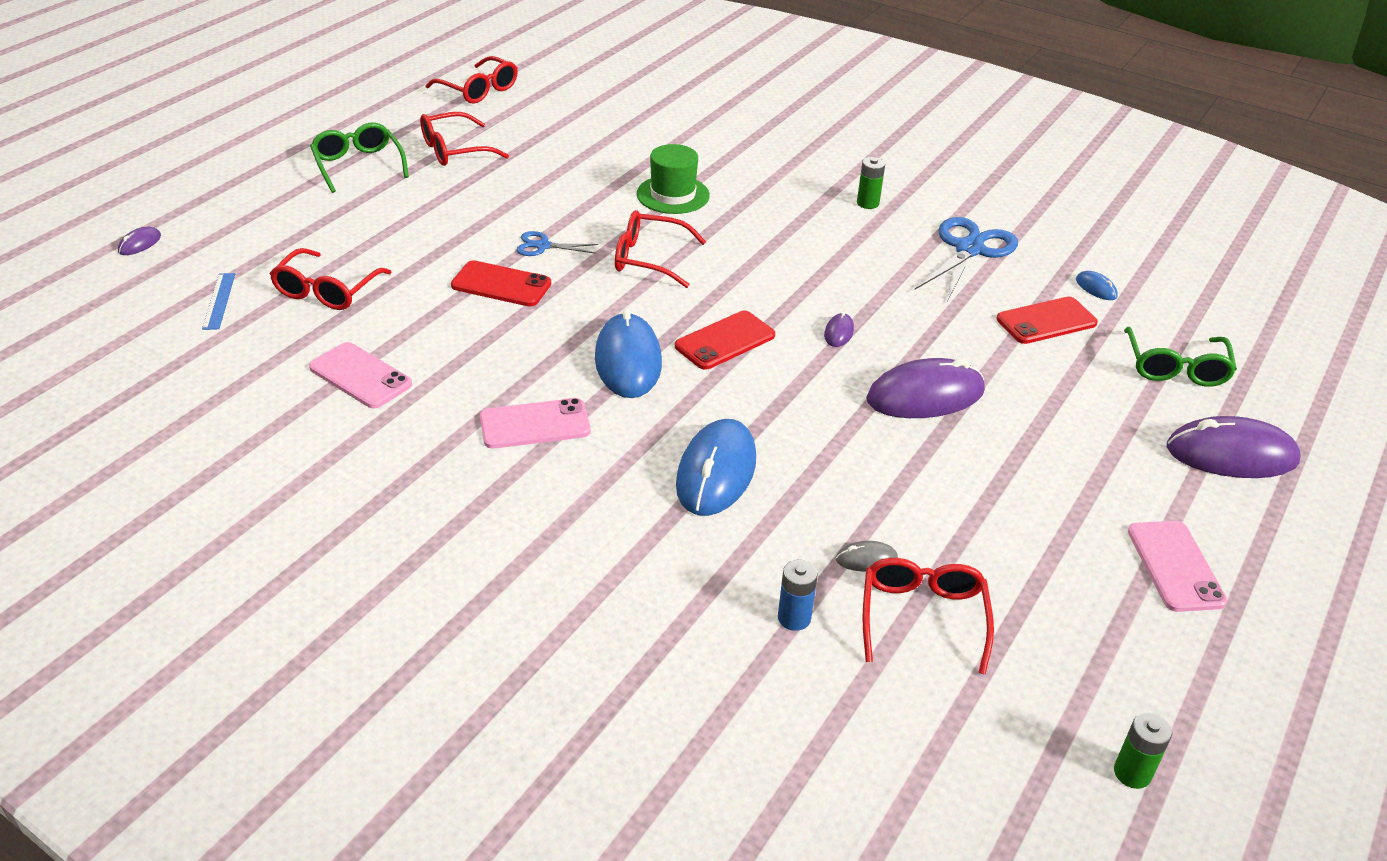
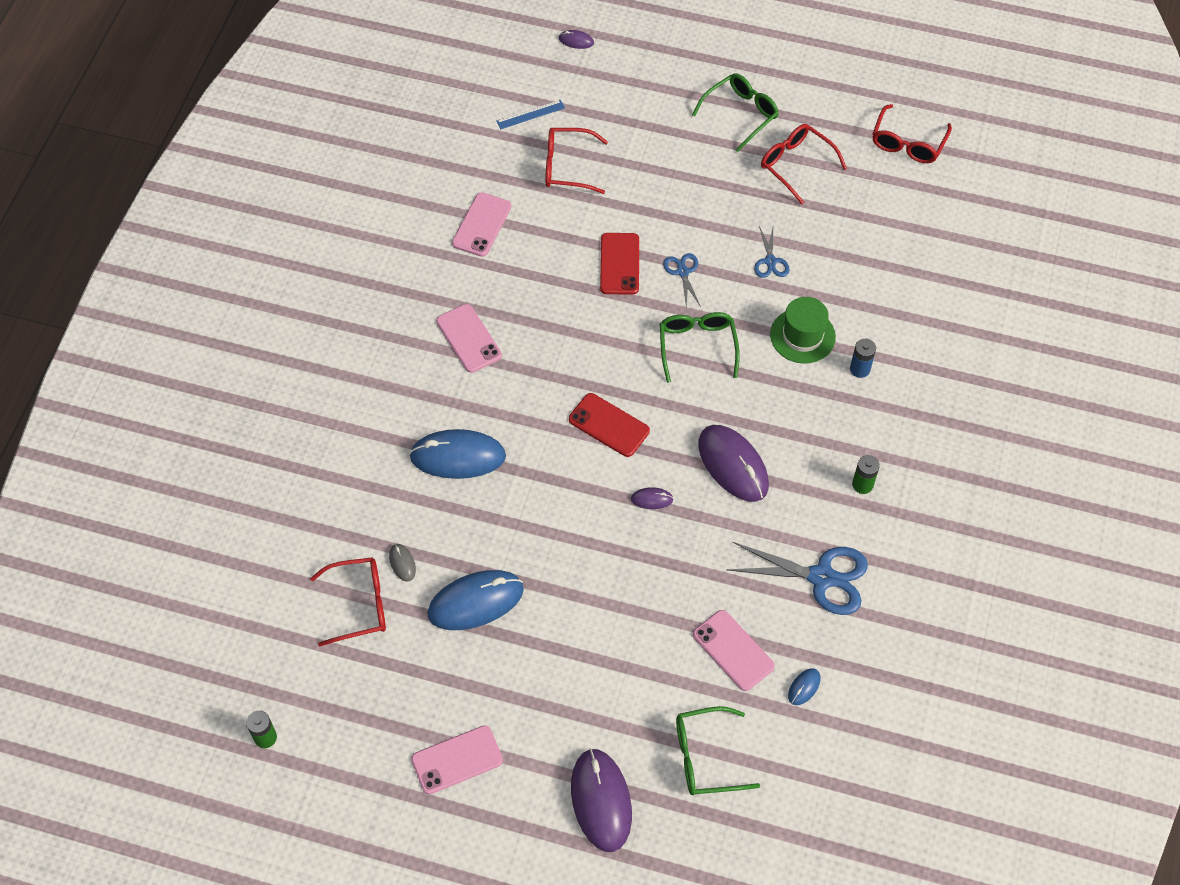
camera: 75 degrees right, 20 degrees up
blue mouse [595,308,662,398] -> blue mouse moved to [427,570,524,630]
red glasses [615,210,706,288] -> green glasses [660,312,740,383]
blue battery [778,560,818,631] -> blue battery moved to [850,339,876,378]
purple mouse [866,358,985,418] -> purple mouse moved to [699,425,769,502]
red phone [997,297,1098,344] -> pink phone [693,610,775,691]
none -> blue scissors [754,226,789,278]

